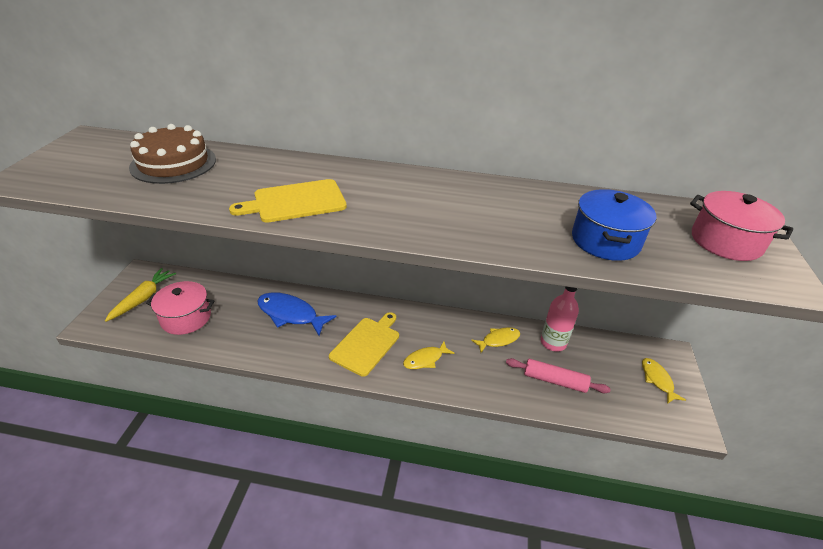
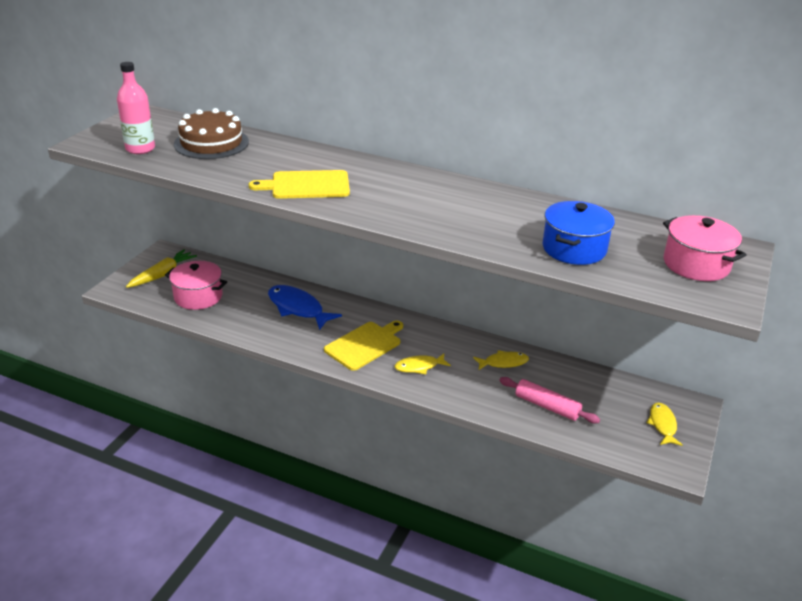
camera: 15 degrees right, 5 degrees down
pink bottle [540,286,579,352] -> pink bottle moved to [117,62,155,154]

